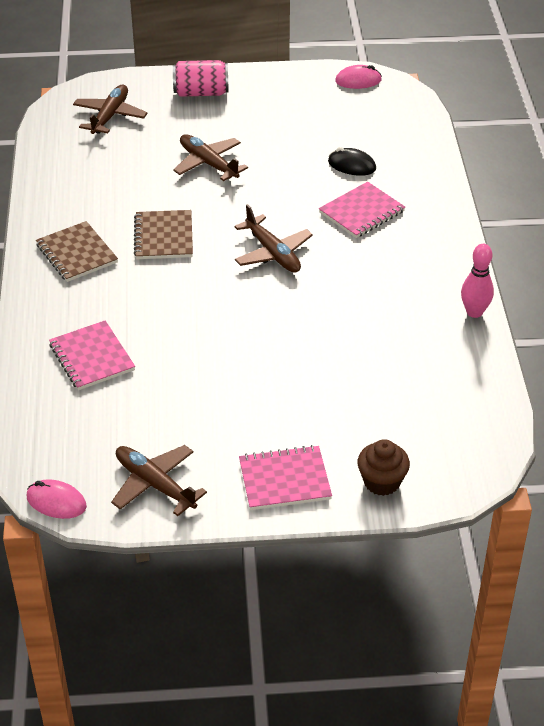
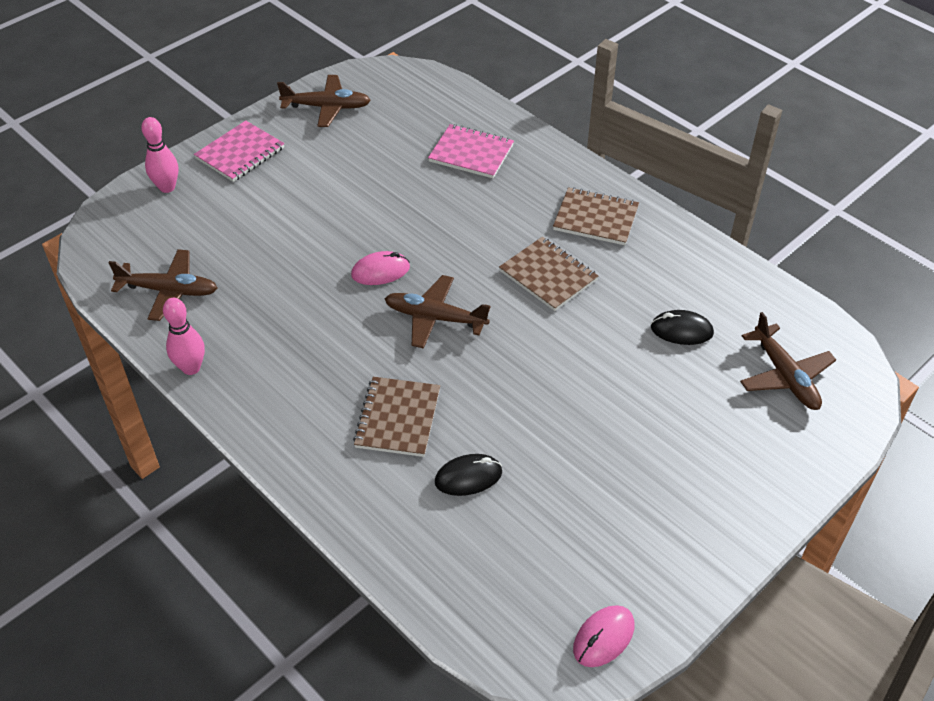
camera: 140 degrees right, 5 degrees up
pink mouse [27,479,87,519] -> pink mouse moved to [351,251,410,285]
pink can [173,60,229,97] -> none
brown plane [173,134,248,181] -> brown plane moved to [108,249,217,321]
pink notebook [319,182,405,238] -> brown notebook [353,377,440,457]
brown cupcake [358,439,410,496] -> pink bowling pin [141,117,178,193]
none -> black mouse [651,310,714,345]

